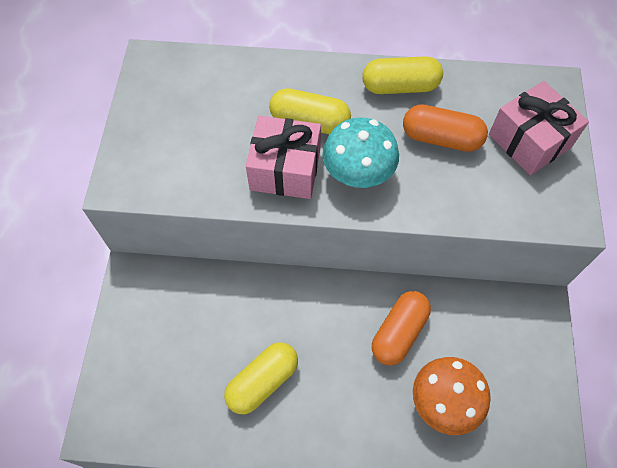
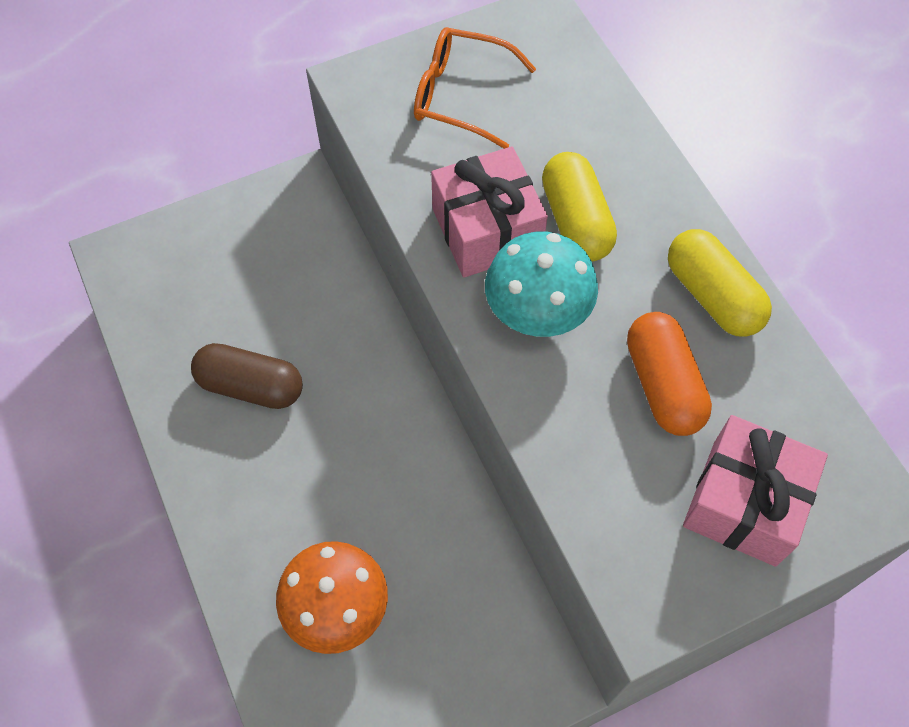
camera: 60 degrees right, 0 degrees up
yellow capsule [224,342,298,414] -> brown capsule [191,343,303,409]
orange capsule [372,291,431,366] -> none
none -> orange glasses [414,27,536,149]

